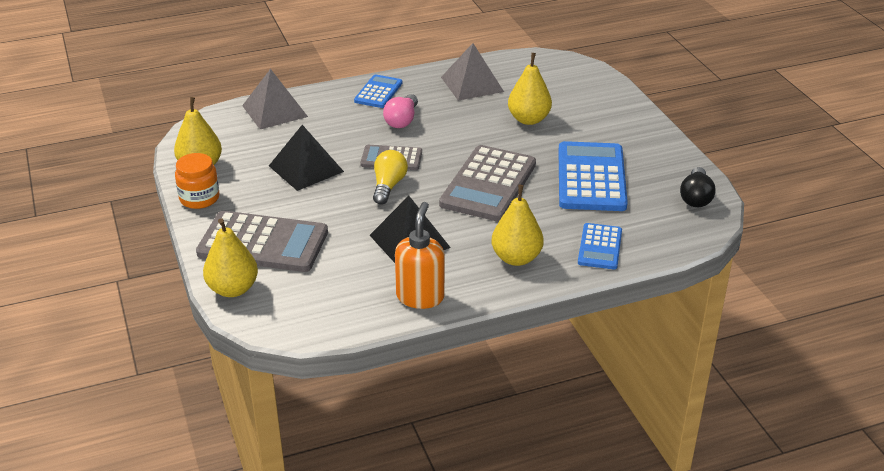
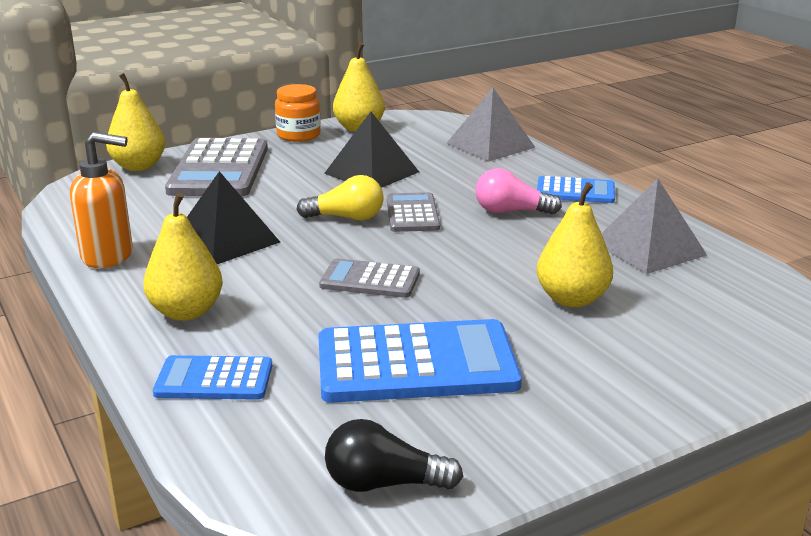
camera: 80 degrees right, 10 degrees down
grey calculator [439,145,536,221] -> grey calculator [319,258,420,298], size x0.55

